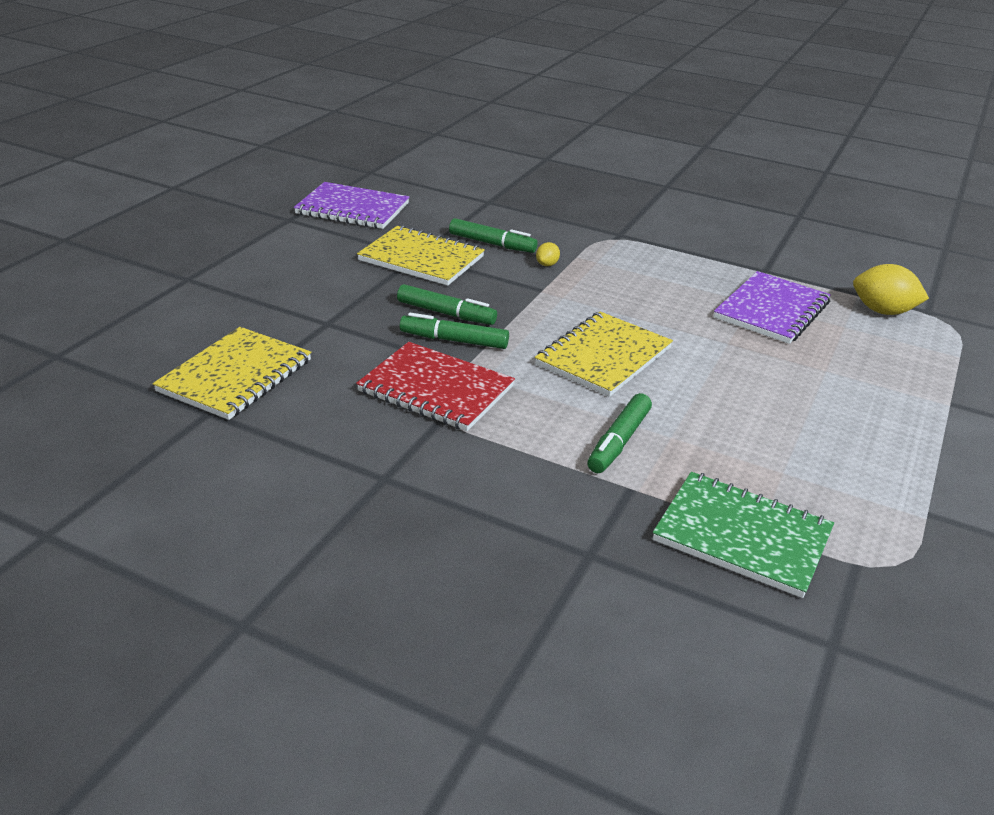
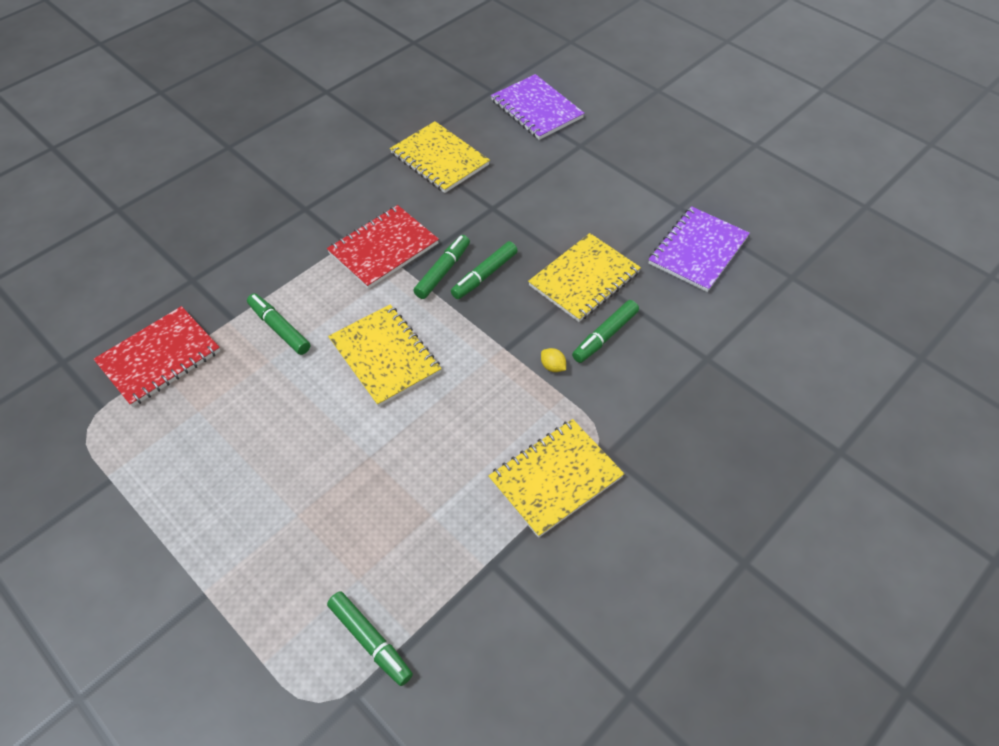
camera: 110 degrees right, 20 degrees up
green notebook [653,472,834,598] -> red notebook [94,306,220,407]
purple notebook [714,271,831,344] -> purple notebook moved to [491,74,585,140]
yellow lemon [853,264,929,315] -> green marker [327,591,413,686]
none -> yellow notebook [488,419,624,538]

